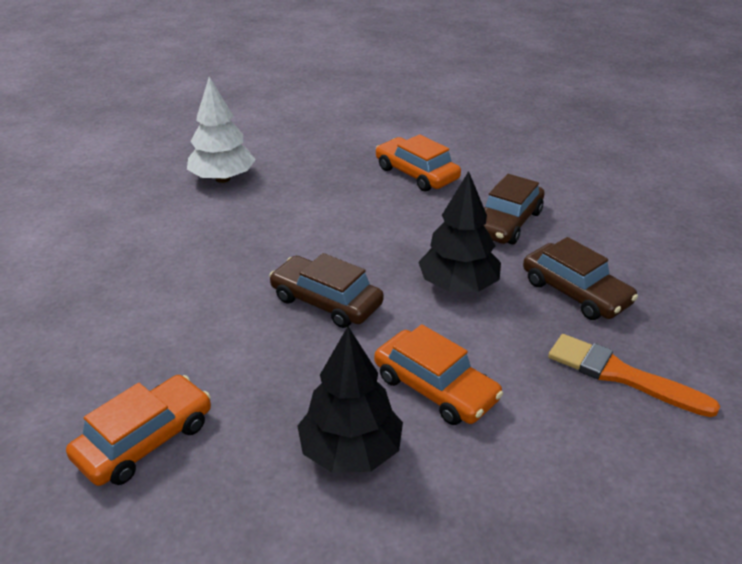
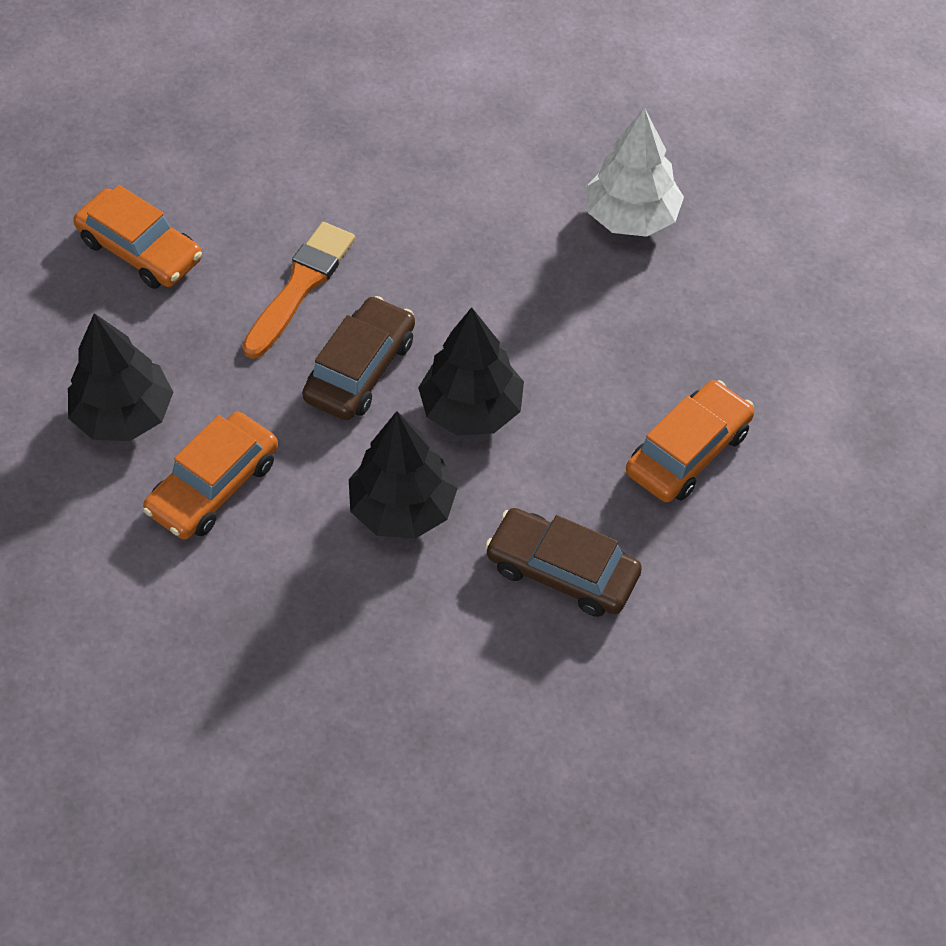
camera: 85 degrees right, 20 degrees up
brown car [523,237,638,320] -> none
orange brush [548,334,720,417] -> orange brush moved to [242,222,355,359]
none -> black tree [418,307,524,436]

